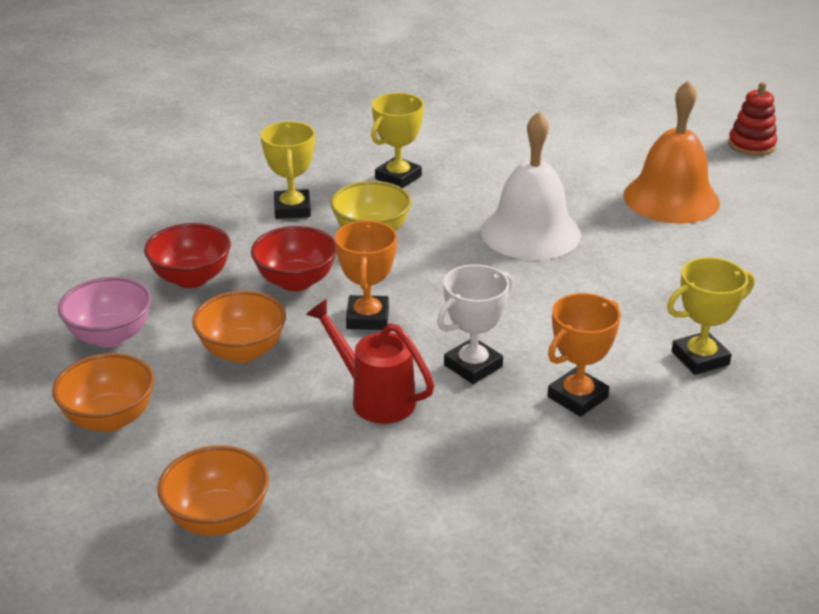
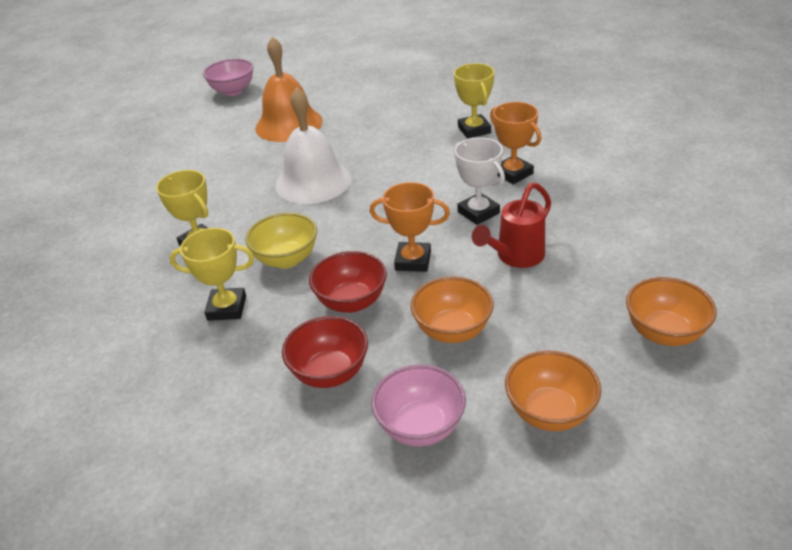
camera: 80 degrees left, 5 degrees up
red stacking toy [728,82,777,156] -> pink bowl [203,59,253,96]

